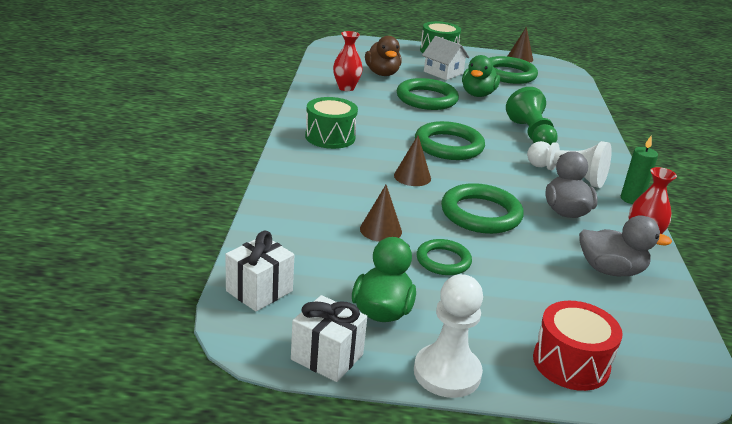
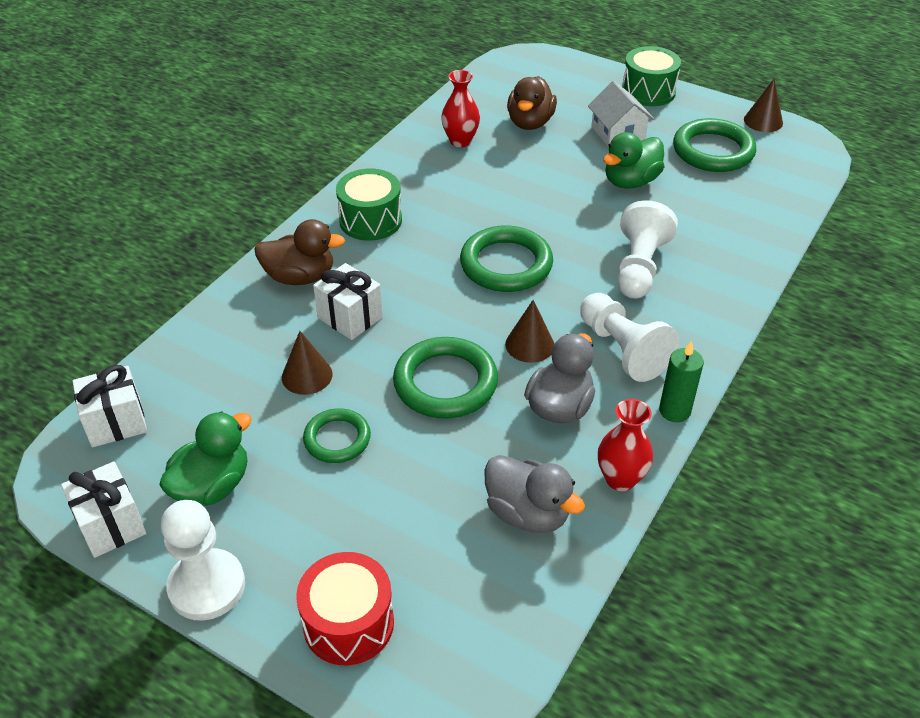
camera: 30 degrees right, 15 degrees up
brown cone [394,135,431,186] -> brown cone moved to [505,300,554,363]
green ring [396,78,459,110] -> none
green pawn [506,87,558,145] -> white pawn [618,200,678,299]
none -> brown duck [254,219,345,285]
none -> white gift [313,263,383,340]

